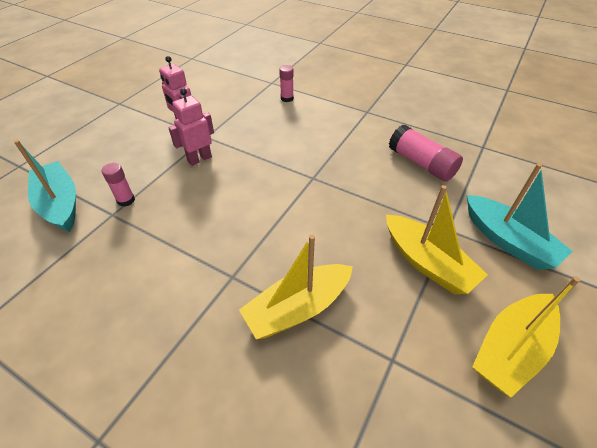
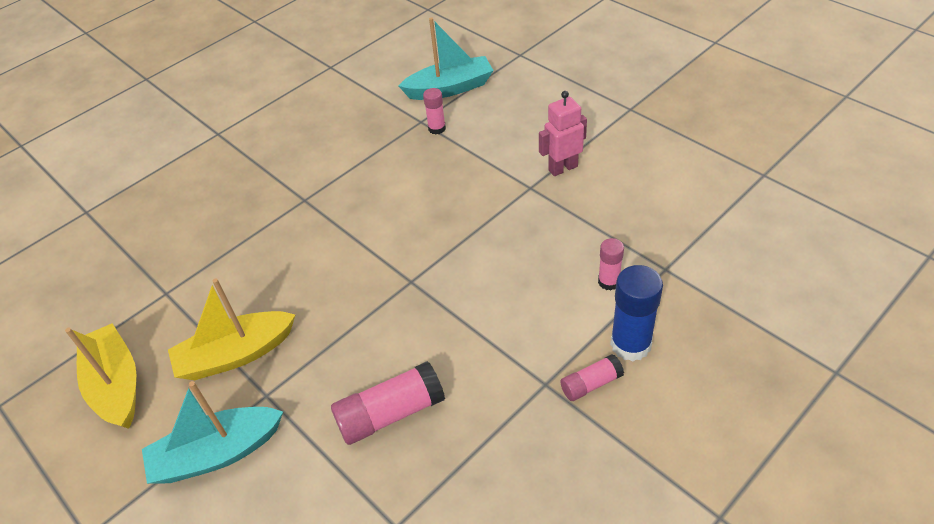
camera: 110 degrees right, 0 degrees up
pink robot [169,88,214,166] -> none
yellow boat [239,235,353,339] -> none
none -> pink glue stick [560,354,624,401]
none -> blue glue stick [610,265,663,361]

